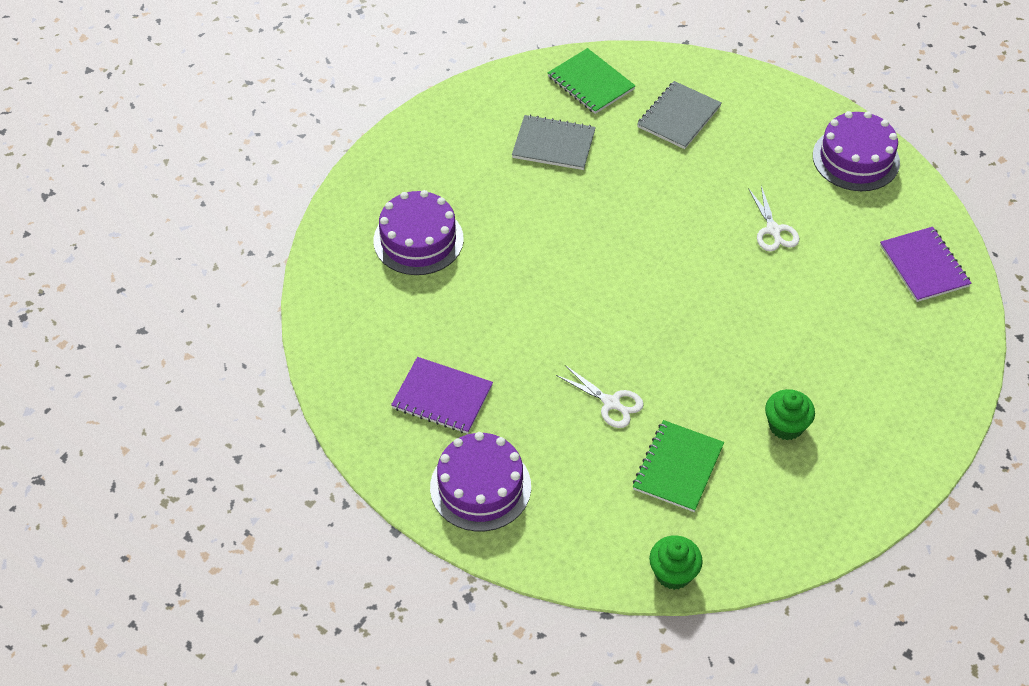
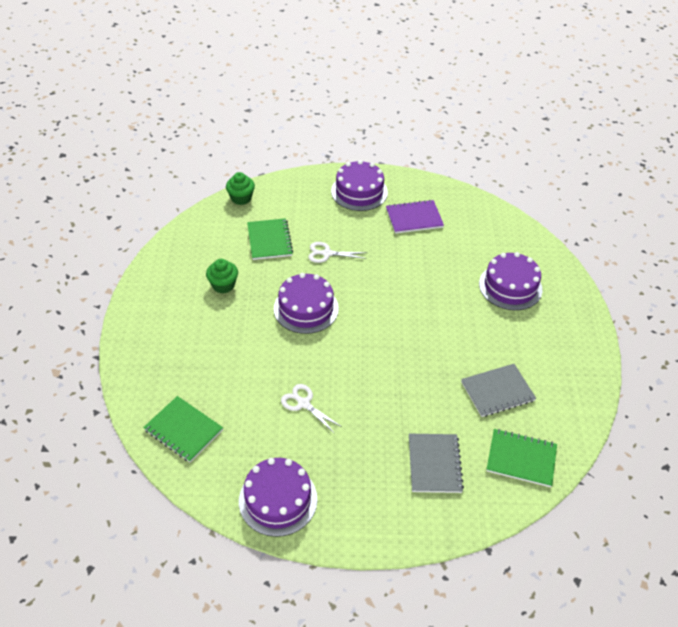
camera: 145 degrees right, 5 degrees down
purple notebook [880,227,971,302] -> green notebook [143,396,223,462]
none -> purple cake [274,273,339,334]

